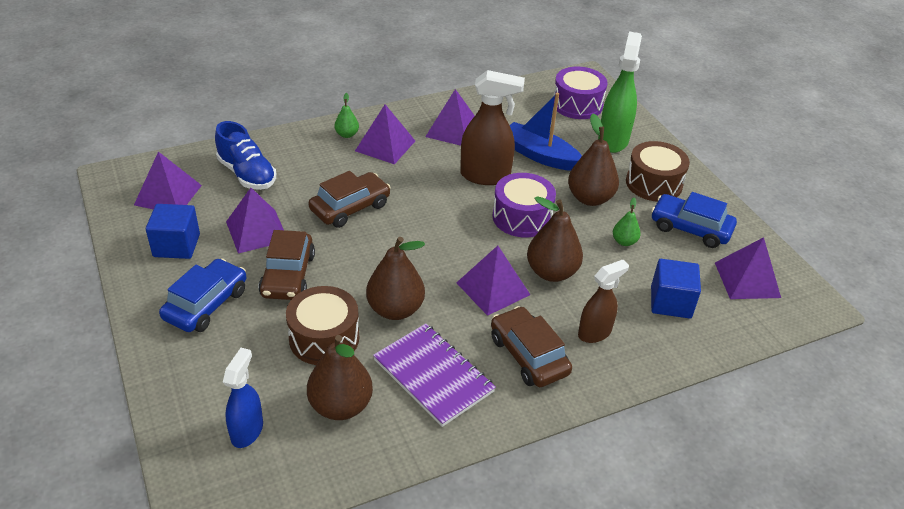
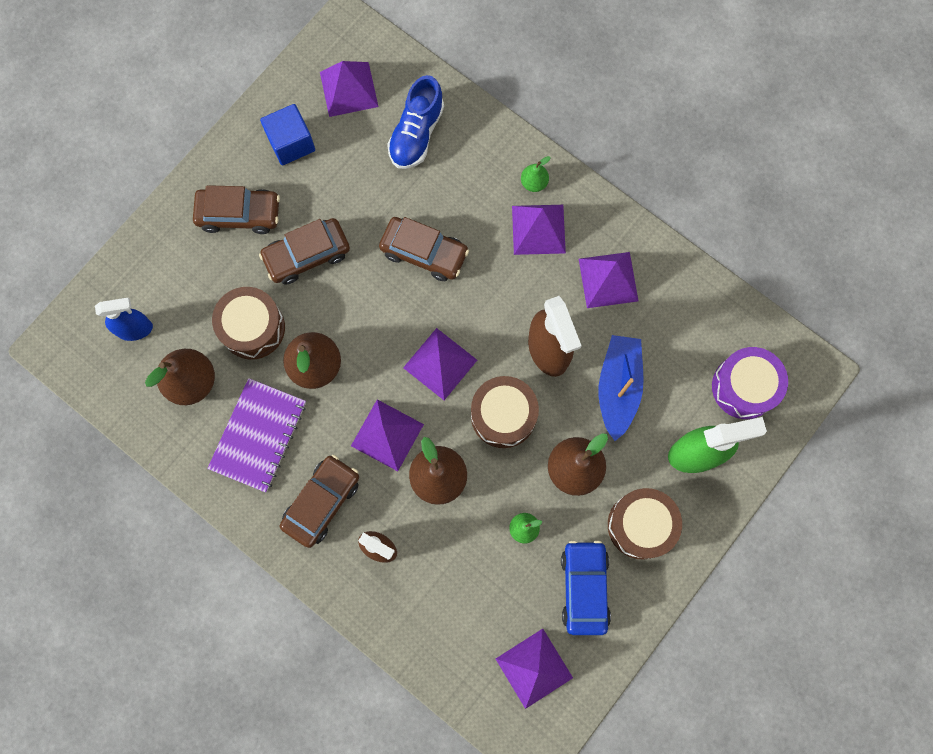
camera: 65 degrees right, 35 degrees up
blue car [159,259,246,332] -> brown car [193,185,280,234]
purple pyramid [226,188,284,254] -> purple pyramid moved to [403,328,477,400]
purple drum [492,173,556,237] -> brown drum [471,376,539,448]
blue cube [651,259,701,319] -> none

